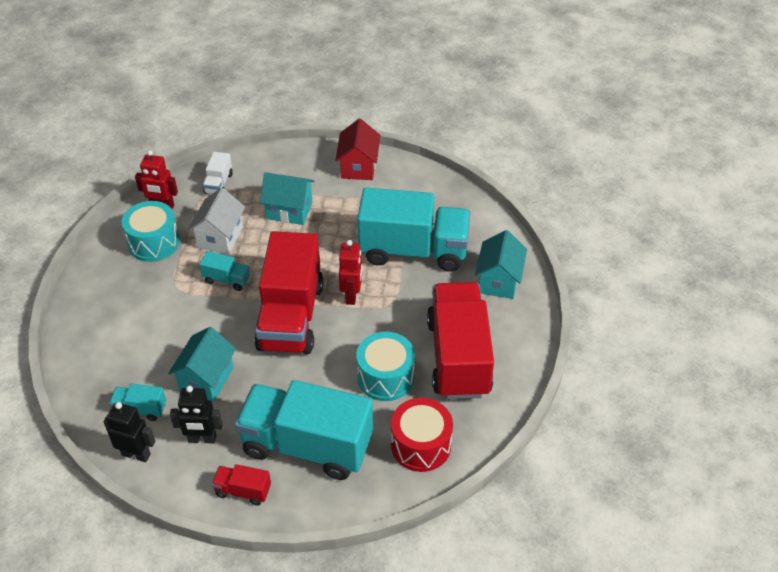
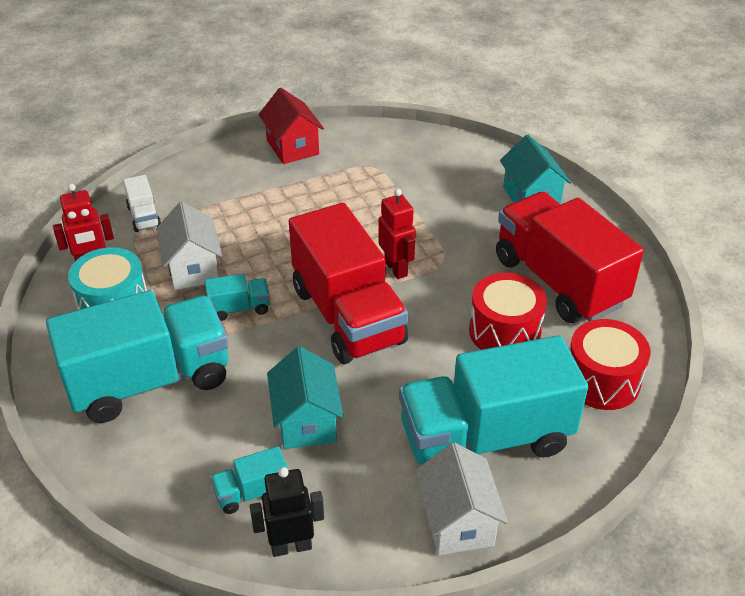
camera: 30 degrees left, 5 degrees down
black robot [170,386,223,444] -> none
red truck [212,464,271,506] -> white house [415,442,508,556]
turquoise house [260,172,314,225] -> none
turquoise drum [356,332,415,401] -> red drum [469,273,547,350]
turquoise truck [357,188,471,272] -> turquoise truck moved to [46,290,229,423]

